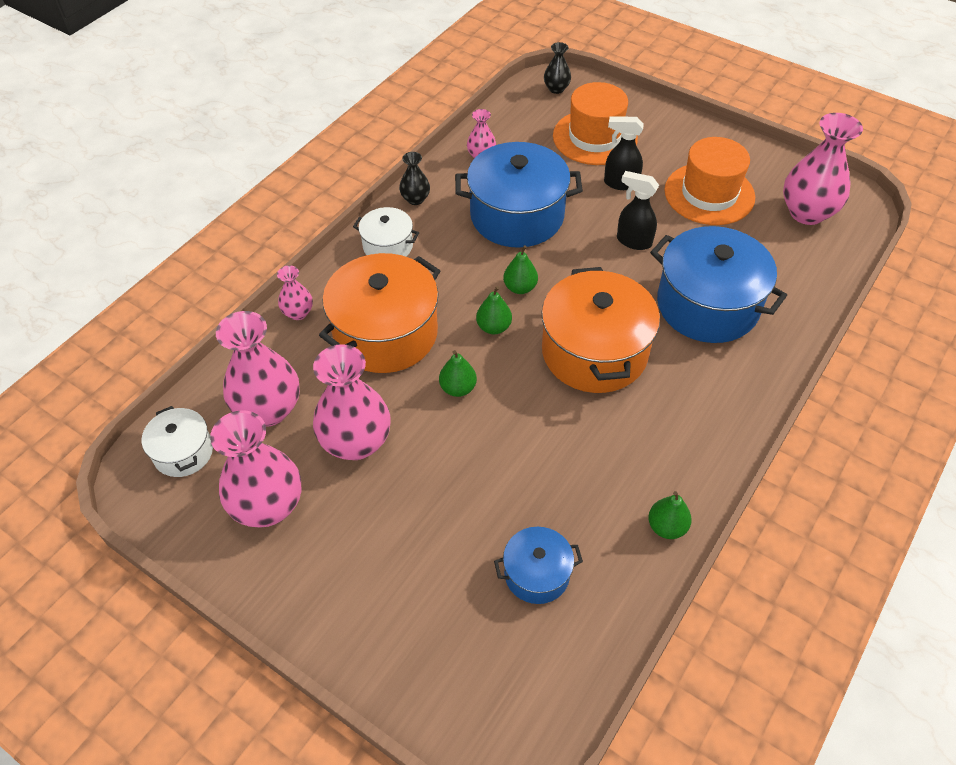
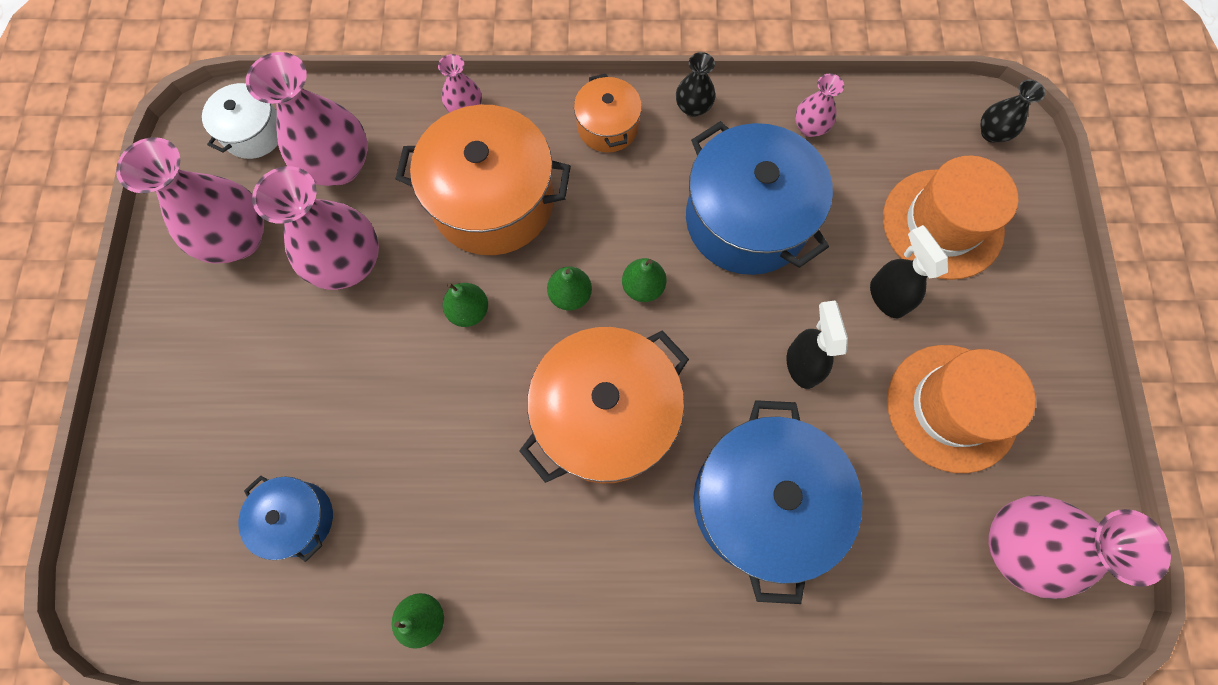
camera: 55 degrees right, 20 degrees up
white pot [353,207,419,257] -> orange pot [574,74,642,153]

